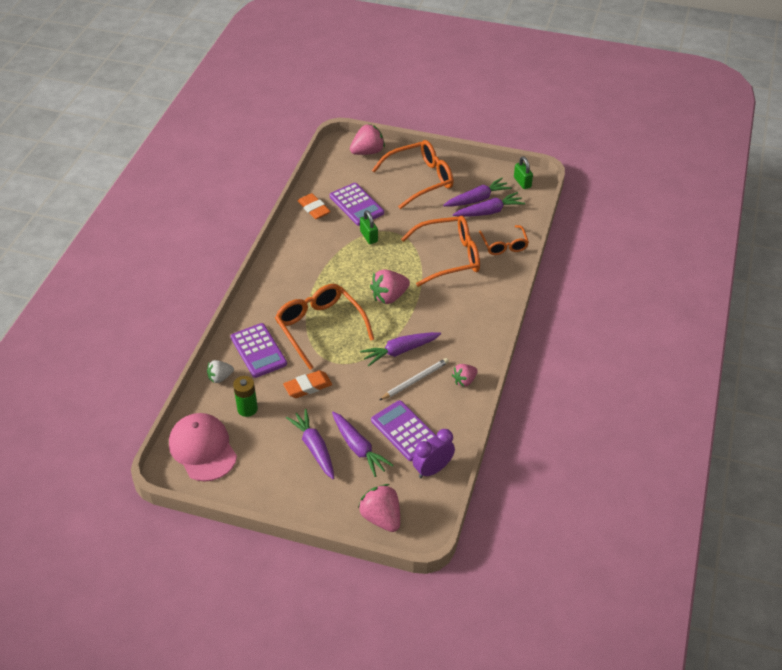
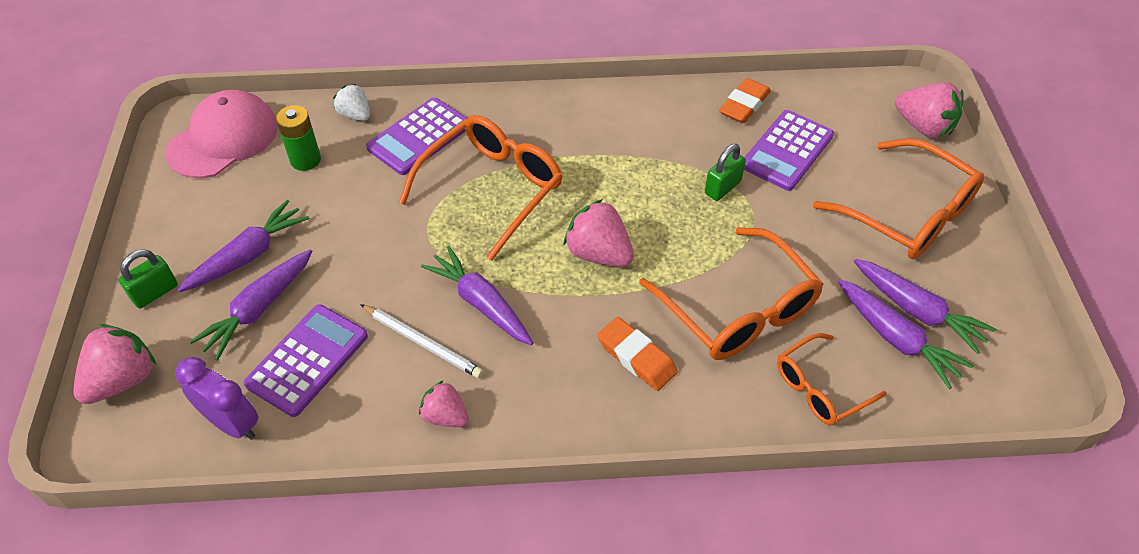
camera: 70 degrees right, 5 degrees up
orange eraser [283,370,332,398] -> orange eraser moved to [597,317,678,391]
green padlock [514,156,533,189] -> green padlock moved to [118,249,178,308]

